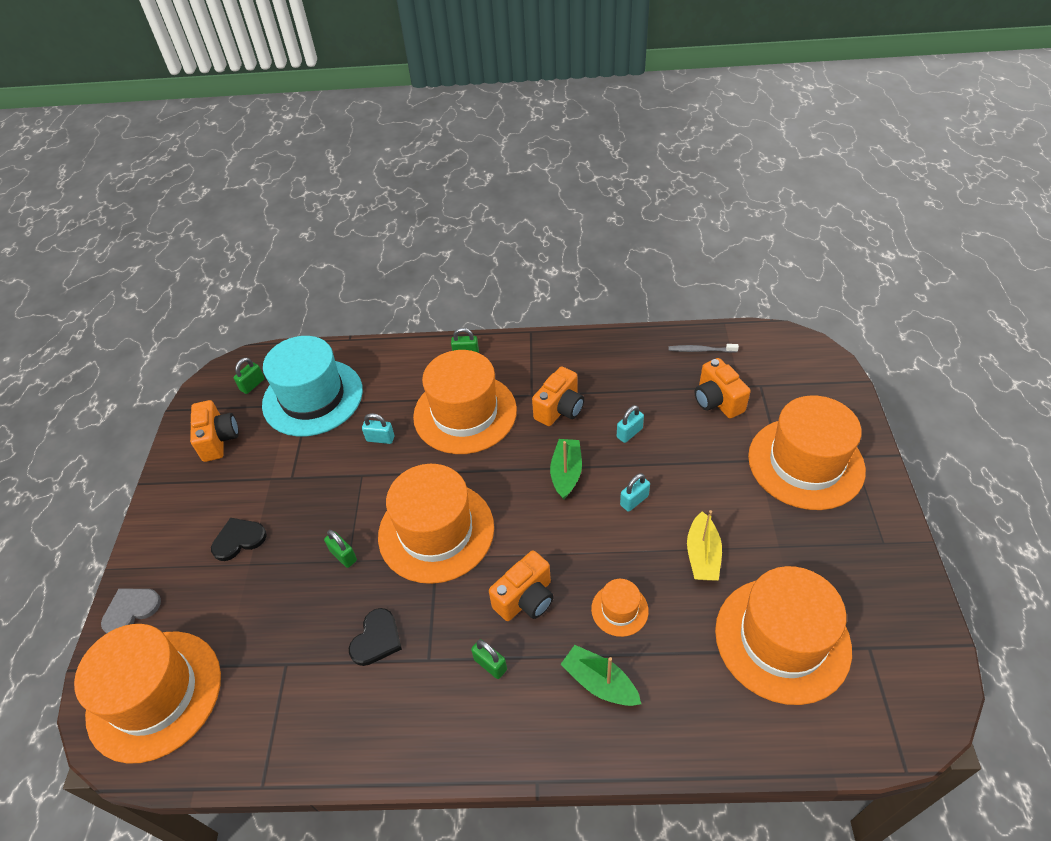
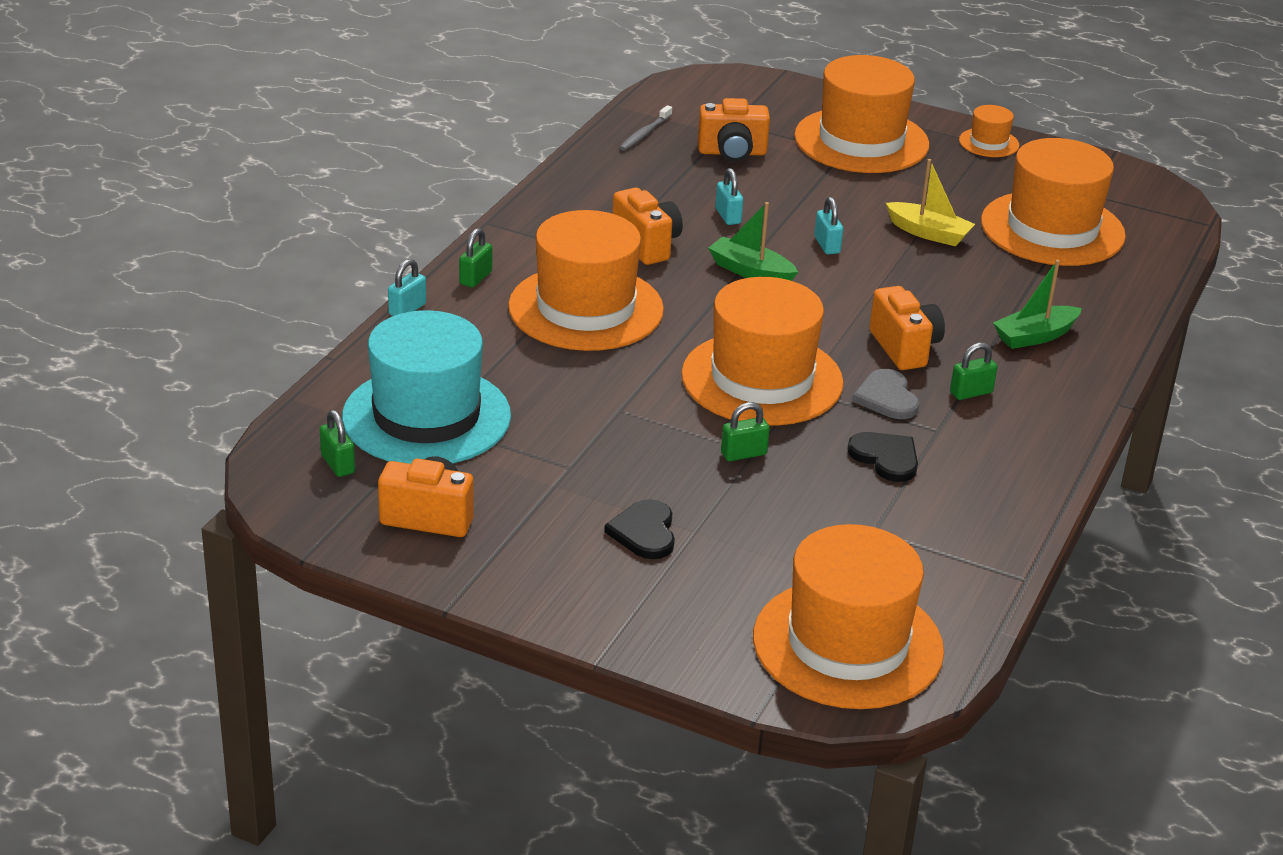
camera: 70 degrees left, 15 degrees down
grey heart [101,589,161,633] -> grey heart moved to [852,369,919,419]
turquoise padlock [362,413,394,444] -> turquoise padlock moved to [388,259,426,316]
orange hat [591,579,649,637] -> orange hat moved to [959,105,1019,157]

